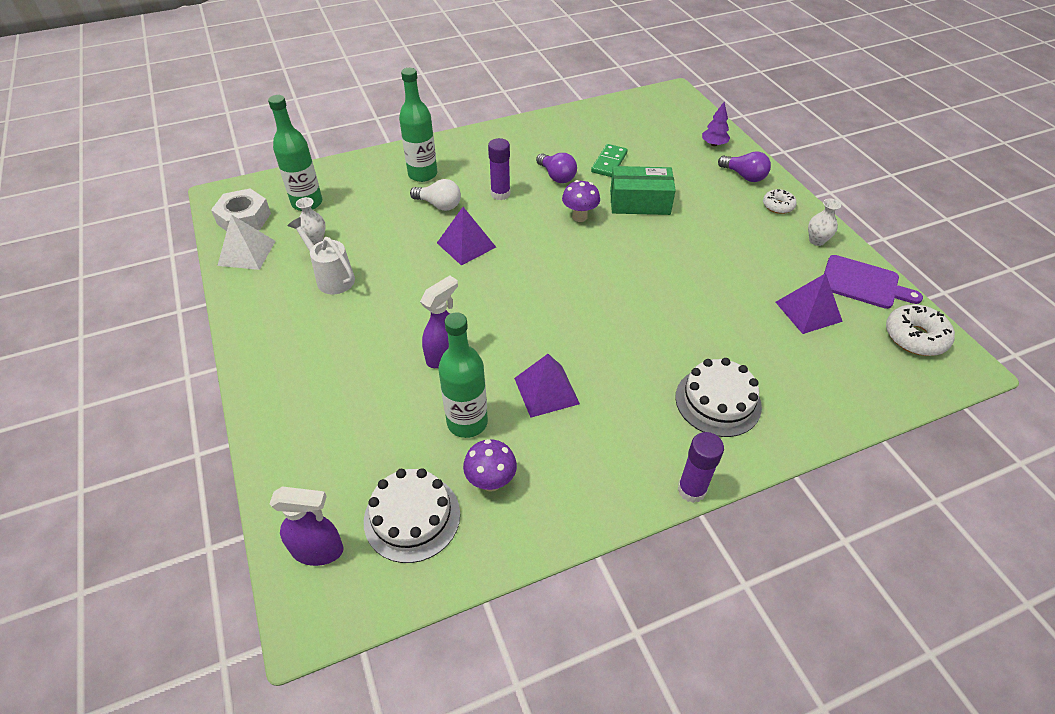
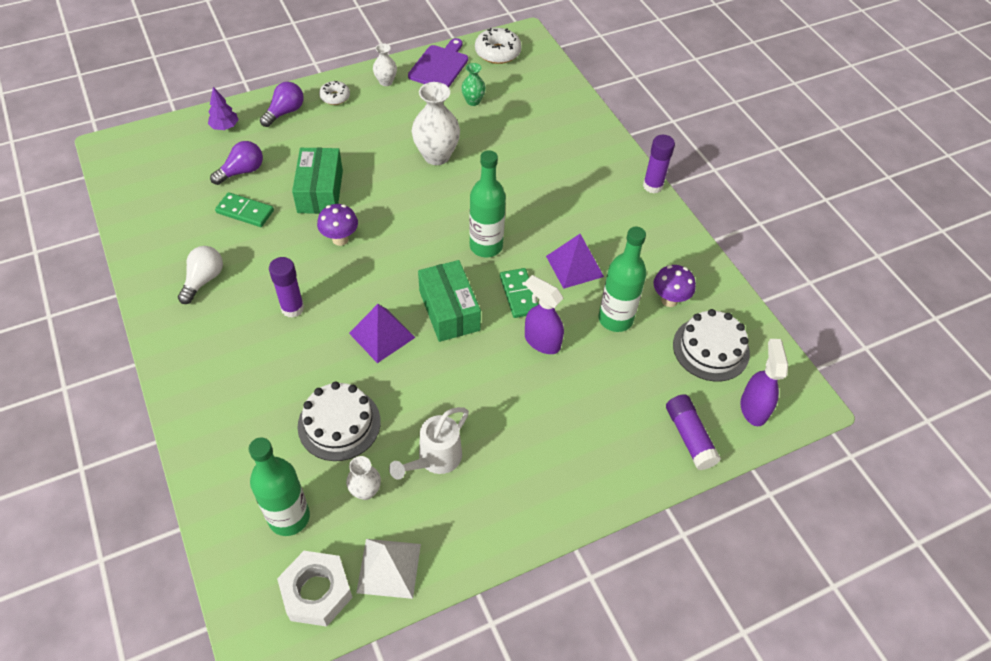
camera: 95 degrees left, 5 degrees up
green bottle [399,68,437,182] -> green bottle moved to [469,150,506,257]
white light bulb [410,179,461,211] -> white light bulb moved to [178,246,223,304]
purple light bulb [536,153,577,183] -> purple light bulb moved to [210,141,263,185]
white cake [675,358,762,437] -> white cake moved to [297,381,381,461]
purple pyramid [776,273,843,334] -> green vase [461,63,486,106]
none -> white vase [412,82,460,165]
none -> green box [418,260,481,342]
none -> green domino [500,268,539,318]
none -> purple glue stick [666,394,721,470]

